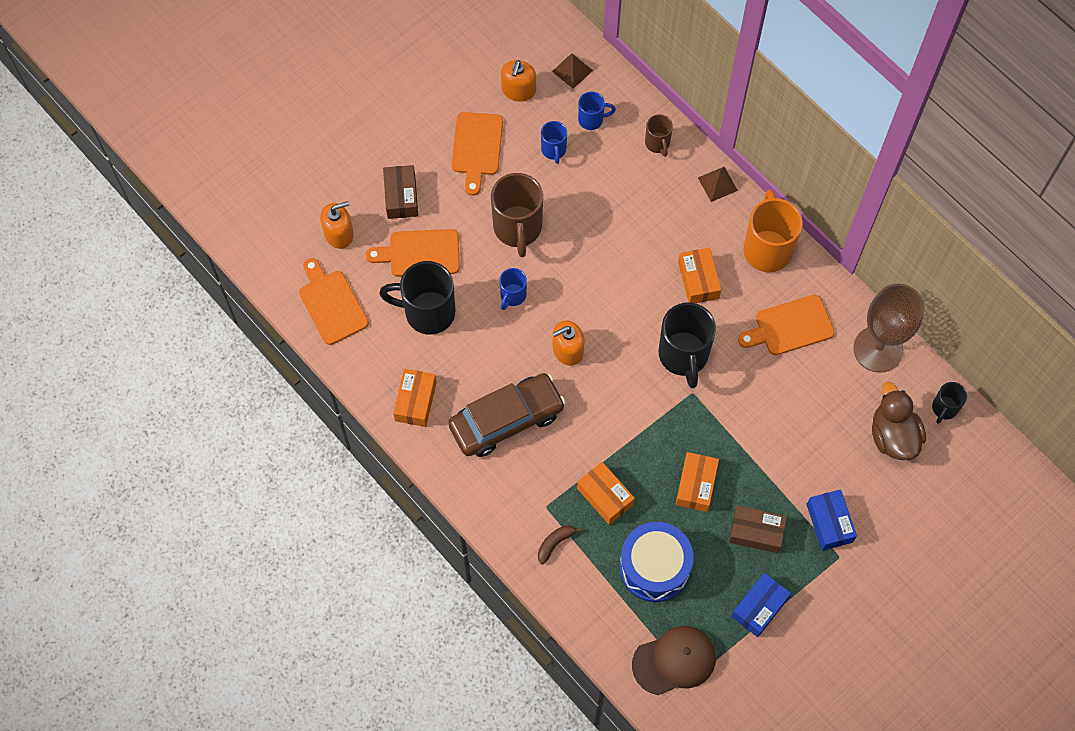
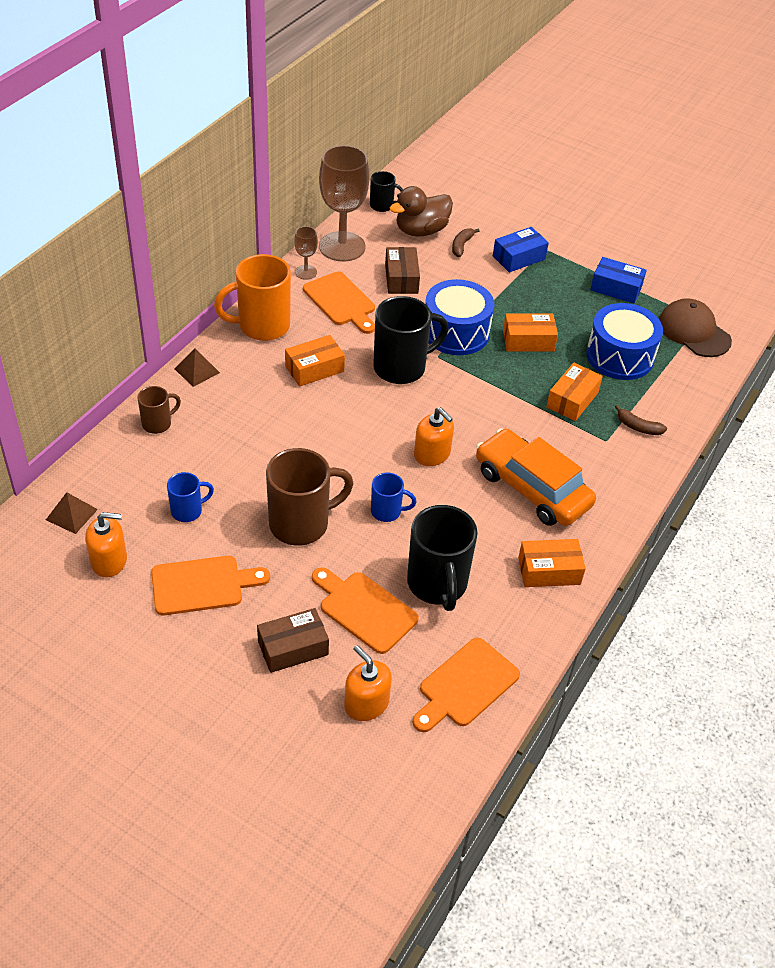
camera: 110 degrees left, 20 degrees down
orange cutting board [366,229,460,277] -> orange cutting board turned 150 degrees clockwise [312,567,419,654]
brown car [448,373,566,457] -> orange car [476,428,596,526]
blue mug [578,91,616,130] -> none
brown box [729,505,787,553] -> brown box moved to [385,247,420,294]
none -> brown goblet [294,226,318,280]
none -> blue drum [426,279,494,355]
none -> brown banana [452,228,480,257]

